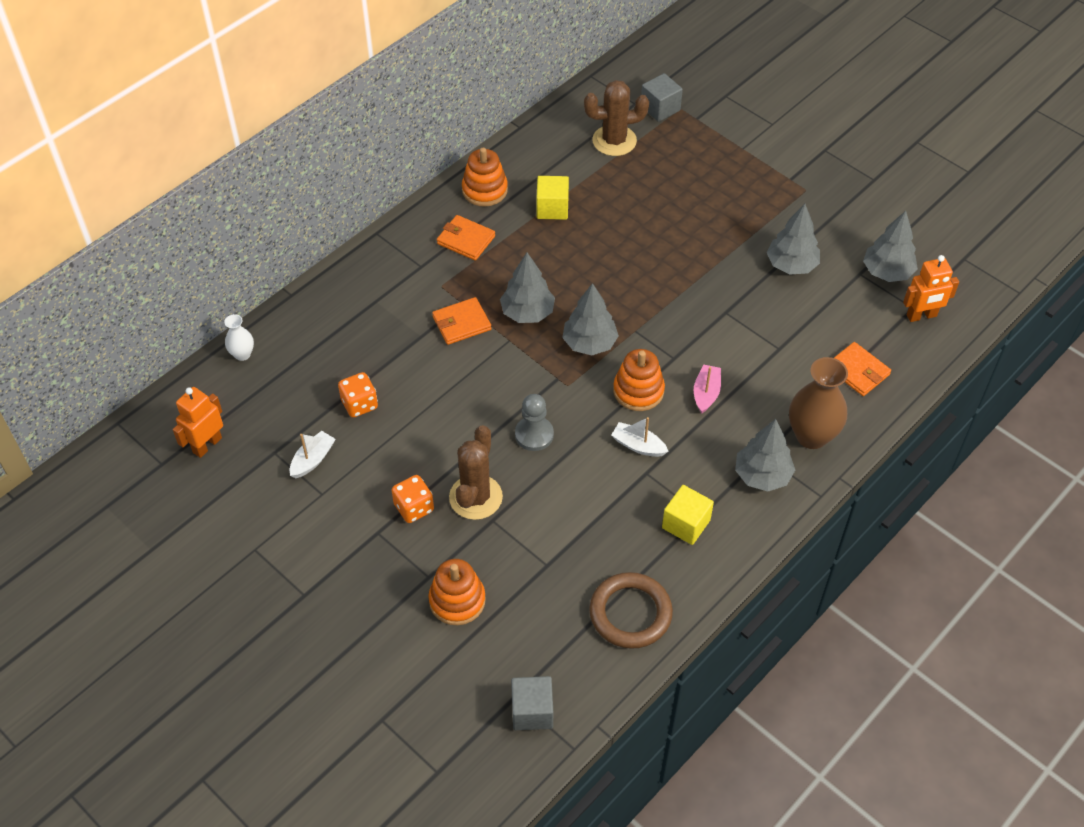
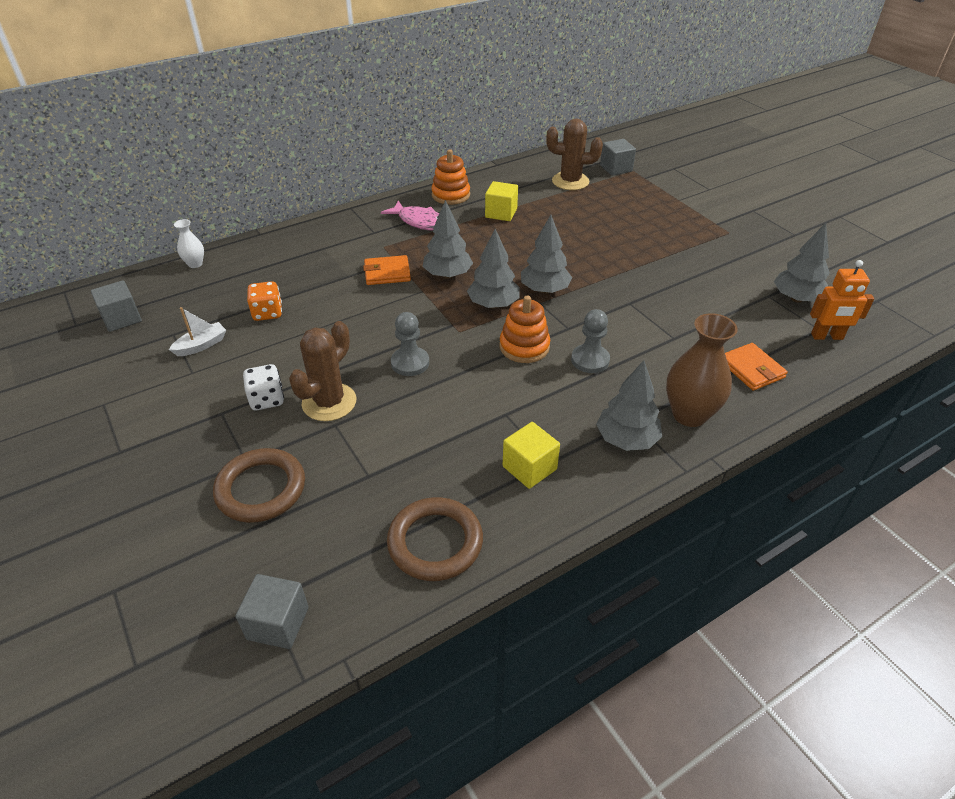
camera: 15 degrees right, 10 degrees down
orange robot [173,387,223,458] -> grey cube [91,280,142,332]
orange dice [392,475,434,523] -> white dice [243,364,284,410]
orange stacking toy [428,559,486,625] -> brown ring [213,448,305,523]
orange wallet [437,215,495,260] -> pink fish [381,200,439,231]
white boat [611,417,669,457] -> none
pink boat [694,365,721,414] -> grey pawn [571,309,610,373]
grey tree [766,204,820,275] -> grey tree moved to [521,215,572,294]

